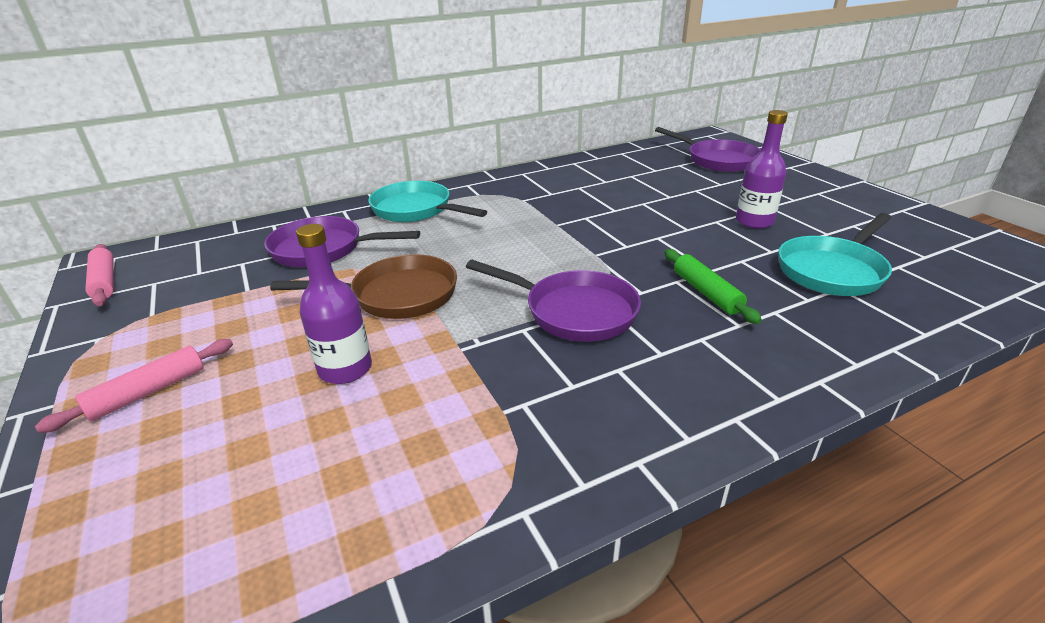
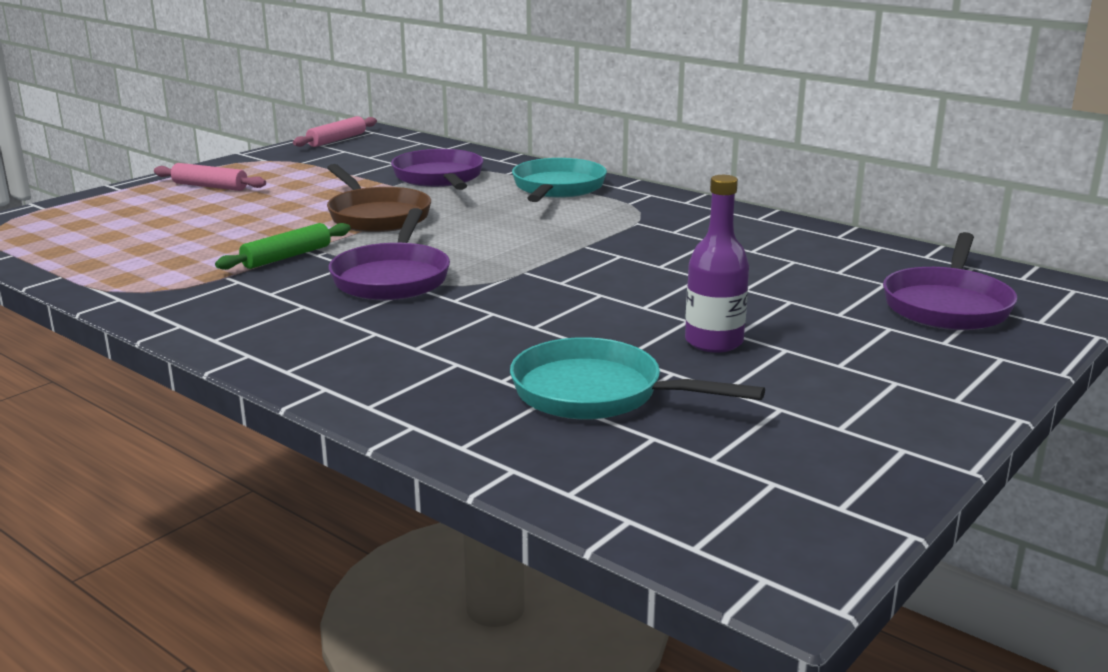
camera: 65 degrees right, 10 degrees down
purple bottle [296,224,372,384] -> none
green rolling pin [665,249,762,324] -> green rolling pin moved to [215,223,351,270]

